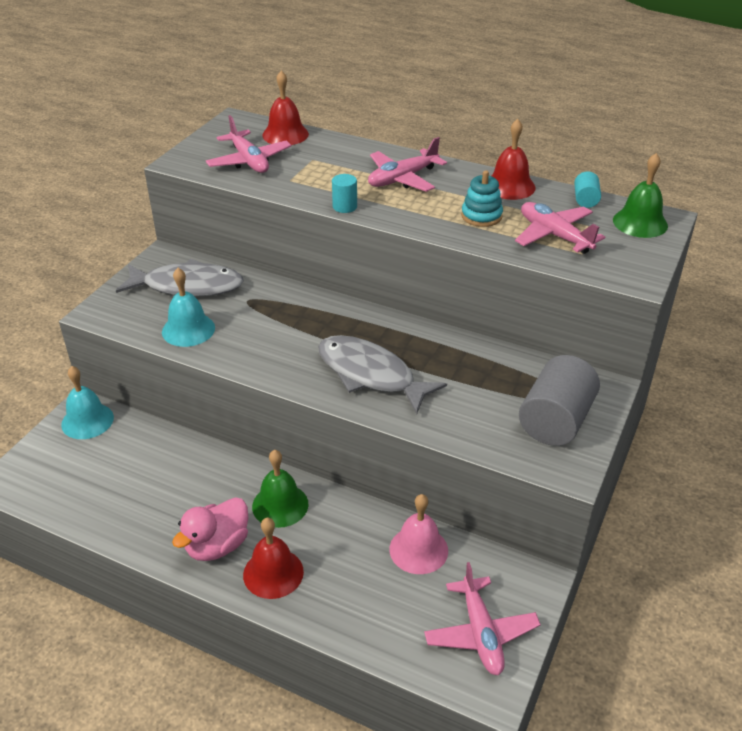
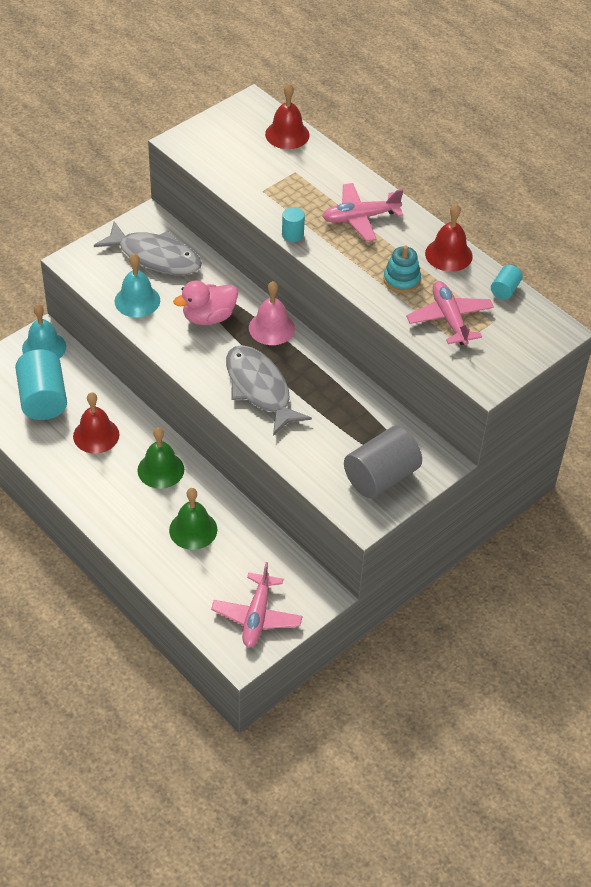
camera: 20 degrees right, 10 degrees up
pink duck [172,497,248,561] -> pink duck moved to [173,281,238,325]
pink plane [206,115,291,173] -> none
red bell [243,518,304,599] -> red bell moved to [73,392,119,454]
pink bell [390,494,448,574] -> pink bell moved to [249,281,295,345]
green bell [613,153,668,238] -> green bell moved to [169,488,217,550]
none -> turquoise cylinder [15,349,67,420]

